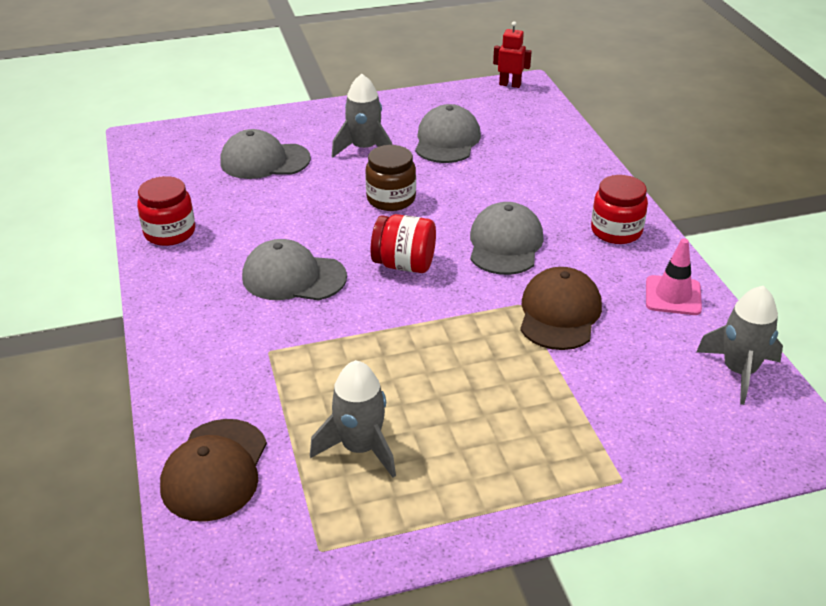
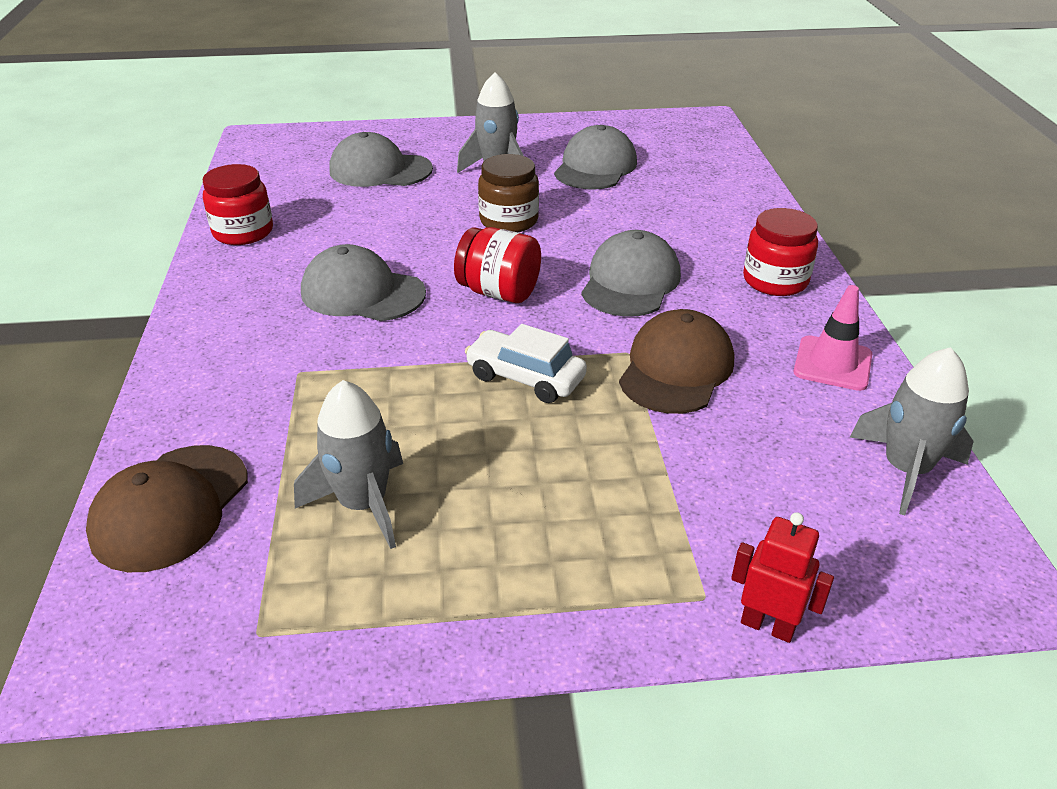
camera: 10 degrees right, 0 degrees up
red robot [493,21,532,88] -> red robot moved to [731,512,834,643]
none -> white car [465,324,587,403]

